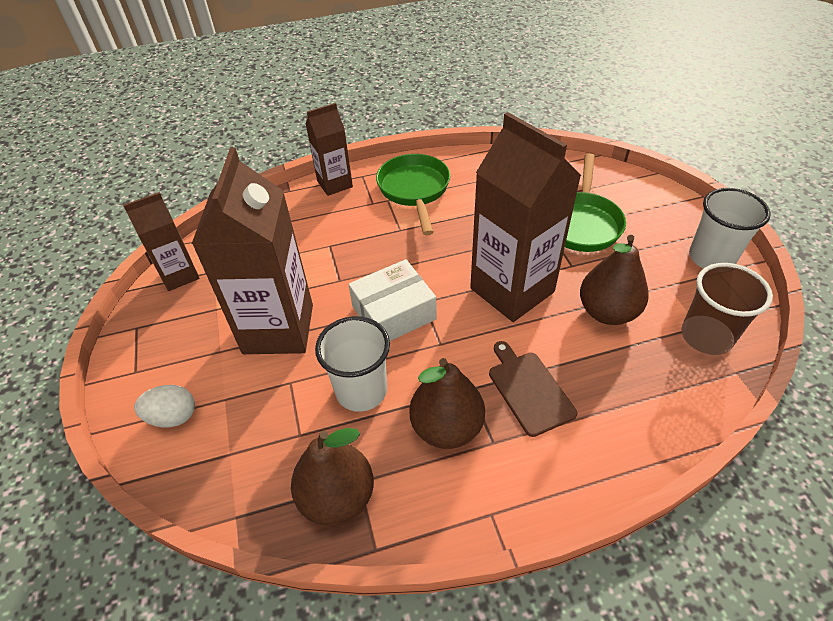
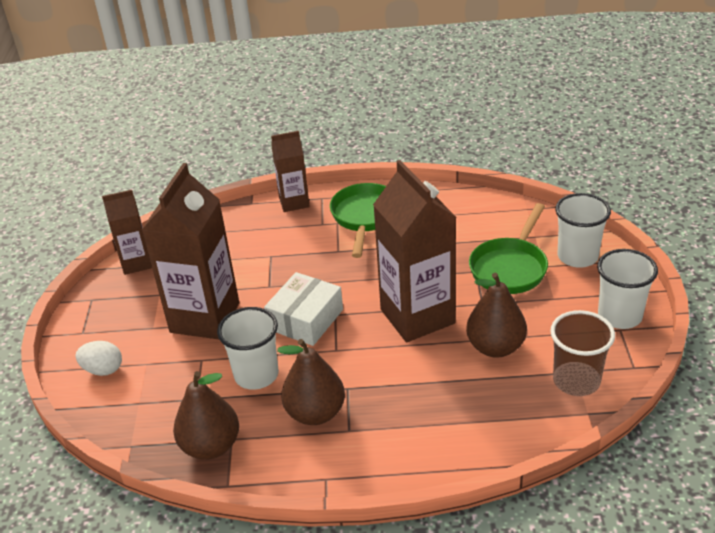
camera: 15 degrees right, 10 degrees down
white box [348,259,437,341] -> white box turned 45 degrees counterclockwise [264,272,343,346]
brown cutting board [489,341,577,437] -> none
none -> white cup [555,193,611,268]

